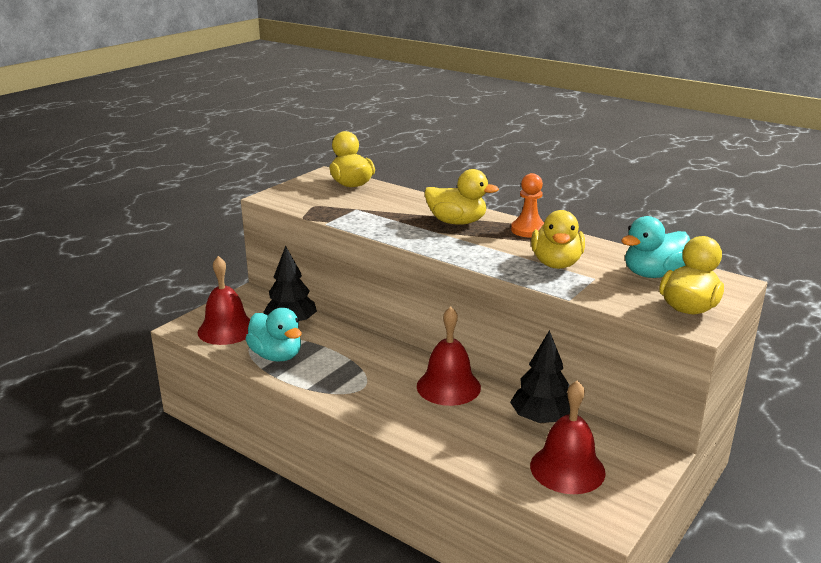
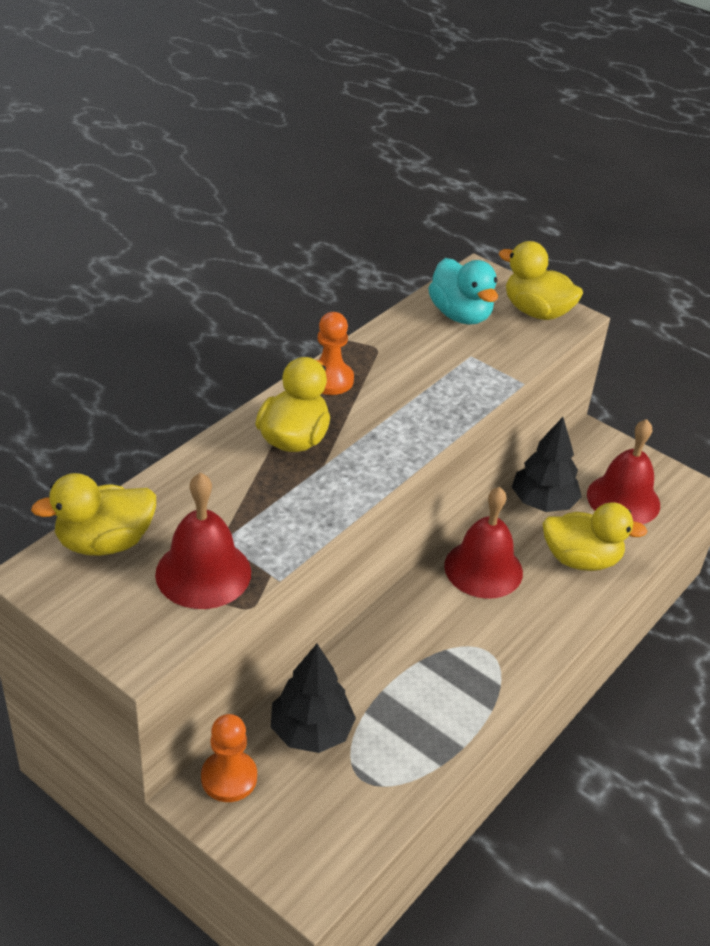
camera: 90 degrees left, 15 degrees up
red bell [197,256,250,345] -> red bell moved to [155,472,251,609]
turquoise duck [246,308,302,362] -> none
yellow duck [531,210,585,269] -> yellow duck moved to [542,502,648,571]
none -> orange pawn [201,714,257,802]

